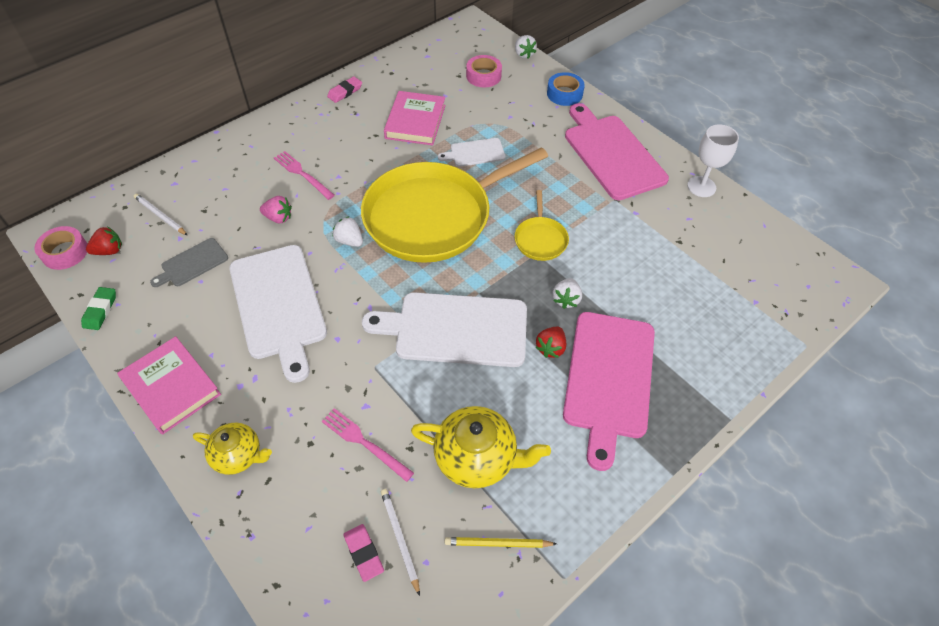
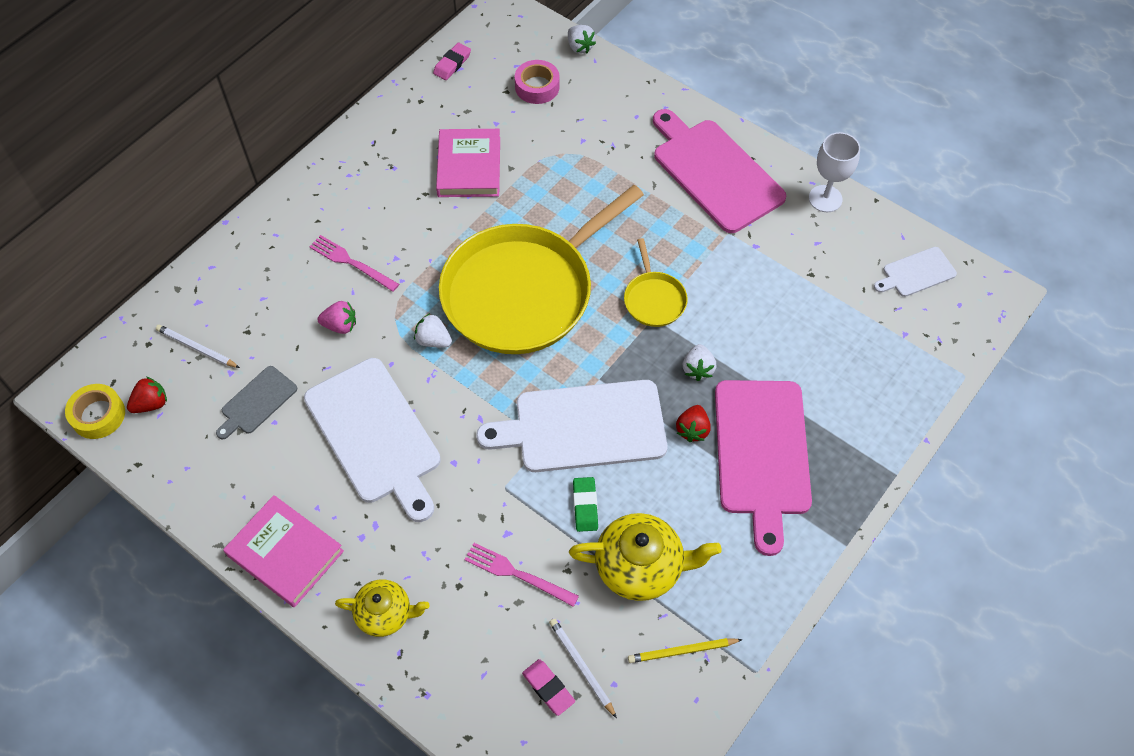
camera: 10 degrees left, 5 degrees up
pink tape [34,226,87,270] -> yellow tape [65,384,125,439]
green eraser [81,287,116,330] -> green eraser moved to [573,477,598,532]
pink eraser [327,76,362,103] -> pink eraser moved to [433,43,471,80]
white cutting board [438,138,506,167] -> white cutting board moved to [874,247,957,297]
blue tape [547,72,585,106] -> none

